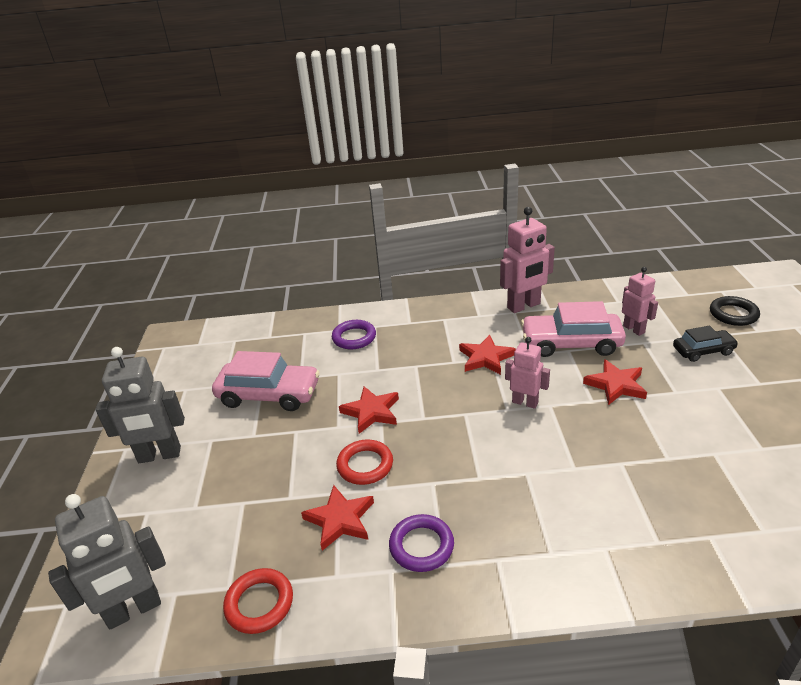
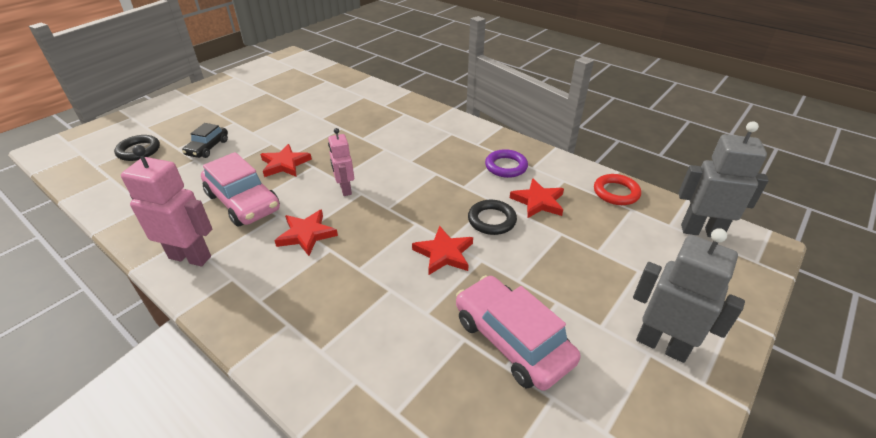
camera: 140 degrees left, 5 degrees up
purple ring [332,320,376,349] -> none
red ring [336,440,393,485] -> black ring [468,200,517,235]
pink robot [622,267,658,336] -> none
black car [673,326,738,362] -> black car turned 105 degrees counterclockwise [182,123,228,158]

